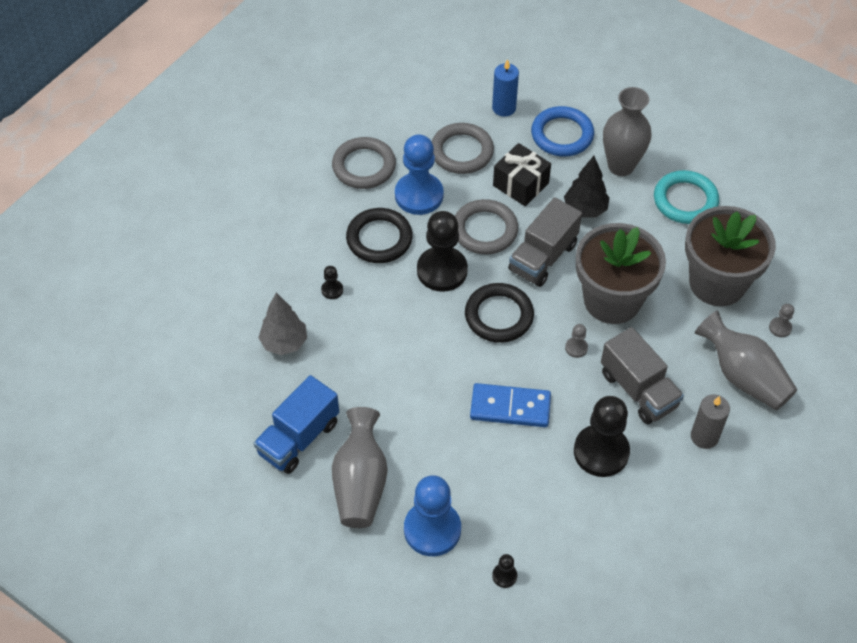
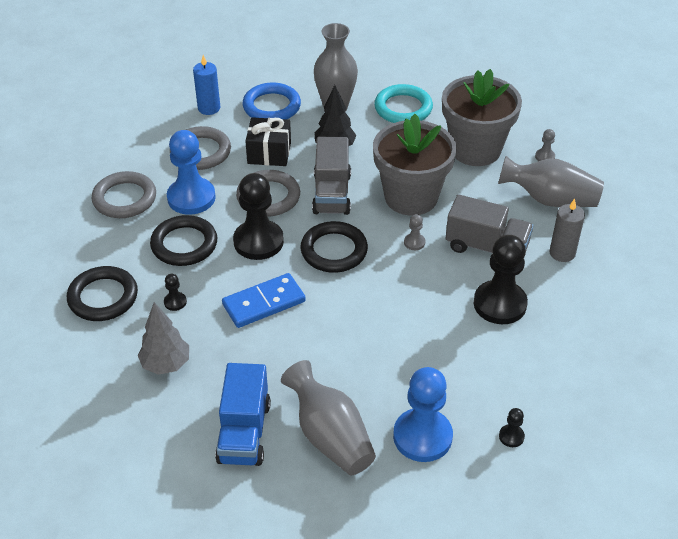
camera: 35 degrees left, 10 degrees down
blue domino [470,383,551,427] -> blue domino moved to [222,273,306,328]
none -> black ring [67,266,138,321]

